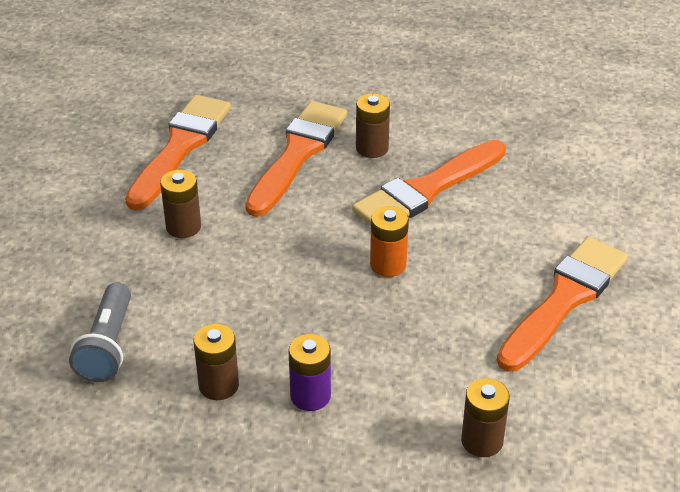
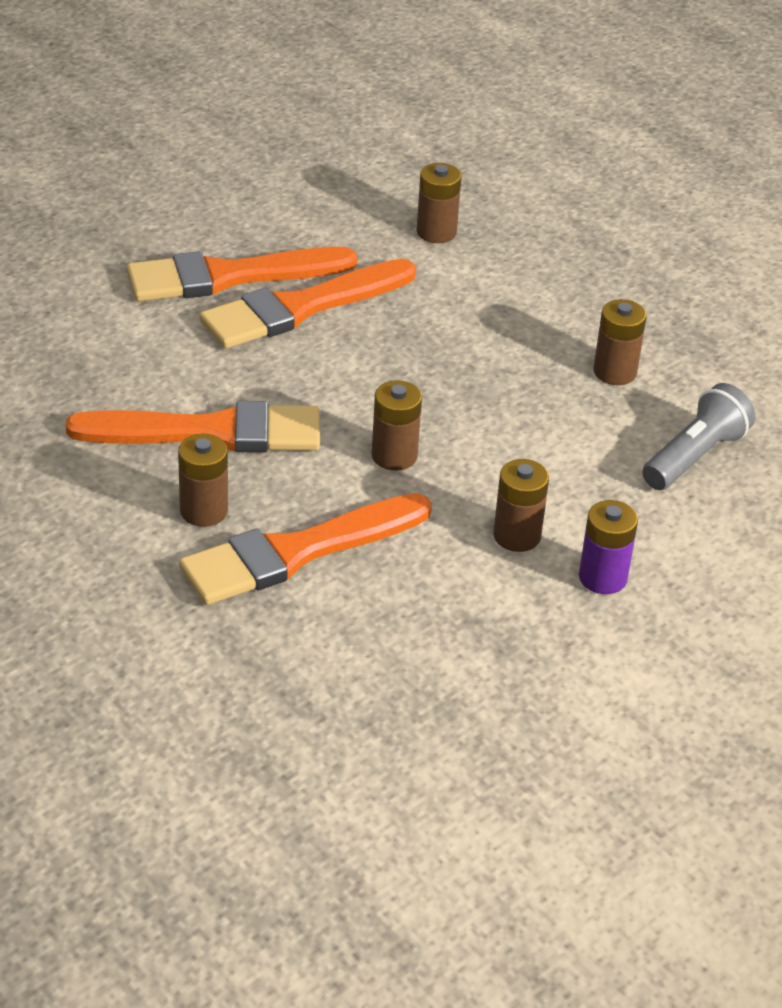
camera: 145 degrees left, 0 degrees up
orange brush [125,95,231,210] -> orange brush moved to [200,259,416,349]
purple battery [288,334,331,411] -> purple battery moved to [579,500,638,594]
orange battery [370,206,409,277] -> none
none -> brown battery [371,380,422,471]

